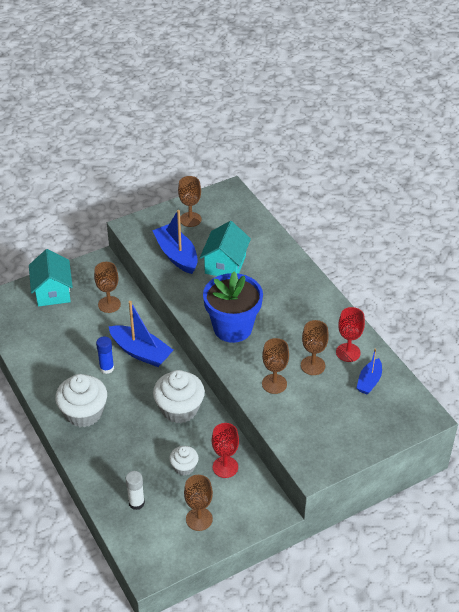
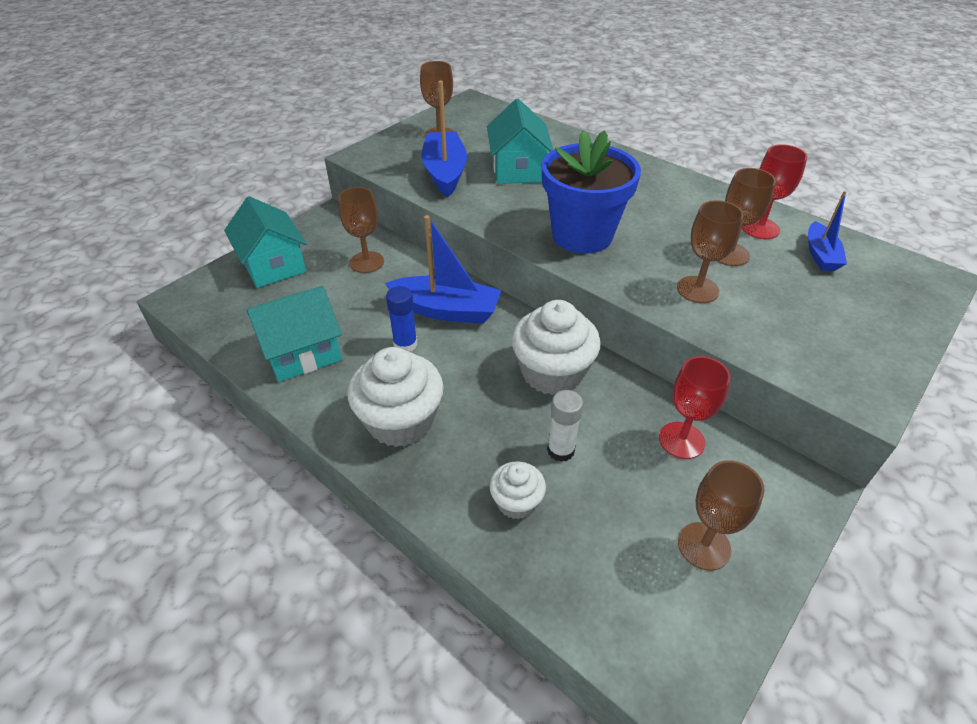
camera: 20 degrees left, 0 degrees up
white glue stick [126,471,145,510] -> white glue stick moved to [547,390,583,462]
blue boat [152,210,198,274] -> blue boat turned 45 degrees clockwise [421,81,467,197]
white cupcake [169,446,199,476] -> white cupcake moved to [489,461,546,519]
none -> turquoise house [247,286,342,382]

